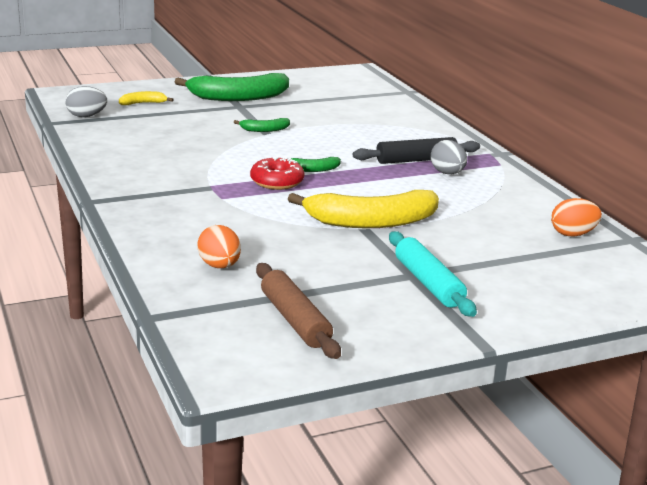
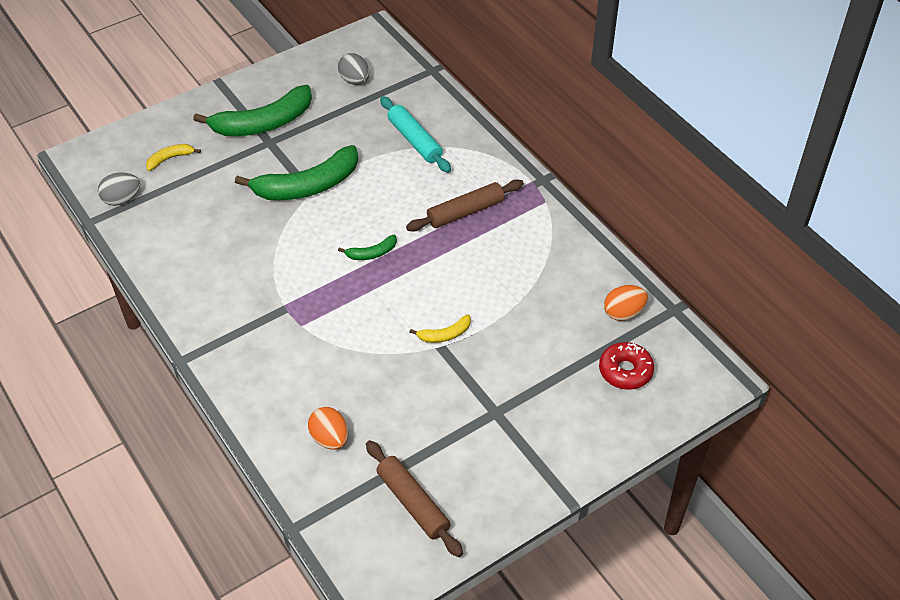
camera: 10 degrees left, 25 degrees up
green banana [234,118,290,132] -> green banana [235,145,358,200], size x2.20
red donut [250,157,304,190] -> red donut moved to [599,342,654,390]
yellow banana [288,190,439,228] -> yellow banana [409,314,471,343], size x0.45
black rolling pin [353,137,480,164] -> brown rolling pin [406,179,524,232]
turquoise rolling pin [389,231,477,317] -> turquoise rolling pin moved to [380,96,451,173]
grey egg [431,140,467,174] -> grey egg moved to [338,53,369,85]

